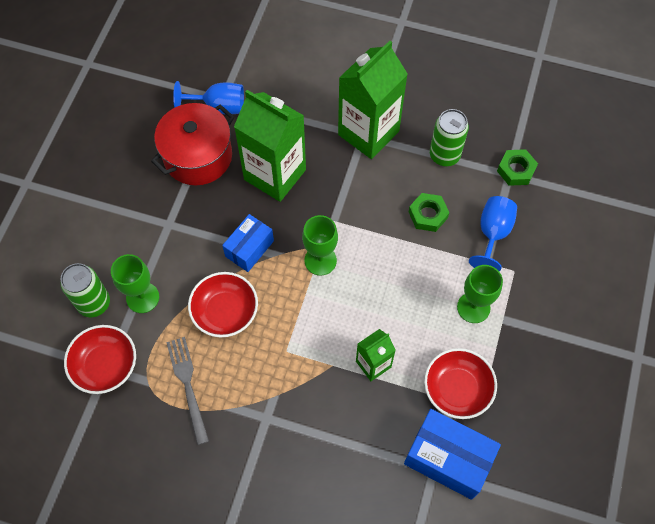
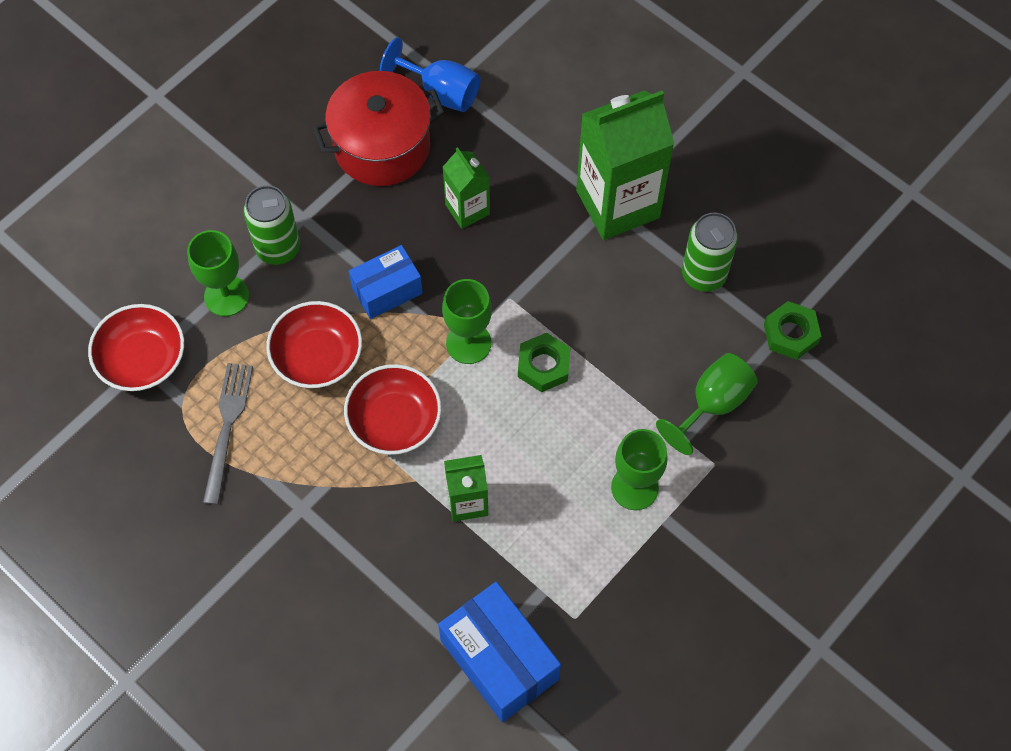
camera: 25 degrees right, 0 degrees up
green can [60,263,110,317] -> green can moved to [243,185,300,265]
green carton [234,90,306,202] -> green carton [443,147,490,229], size x0.52
green nut [409,193,449,232] -> green nut moved to [518,333,570,392]
red bowl [424,348,497,419] -> red bowl moved to [344,364,442,455]
blue goblet [469,196,517,271] -> green goblet [656,353,758,455]

